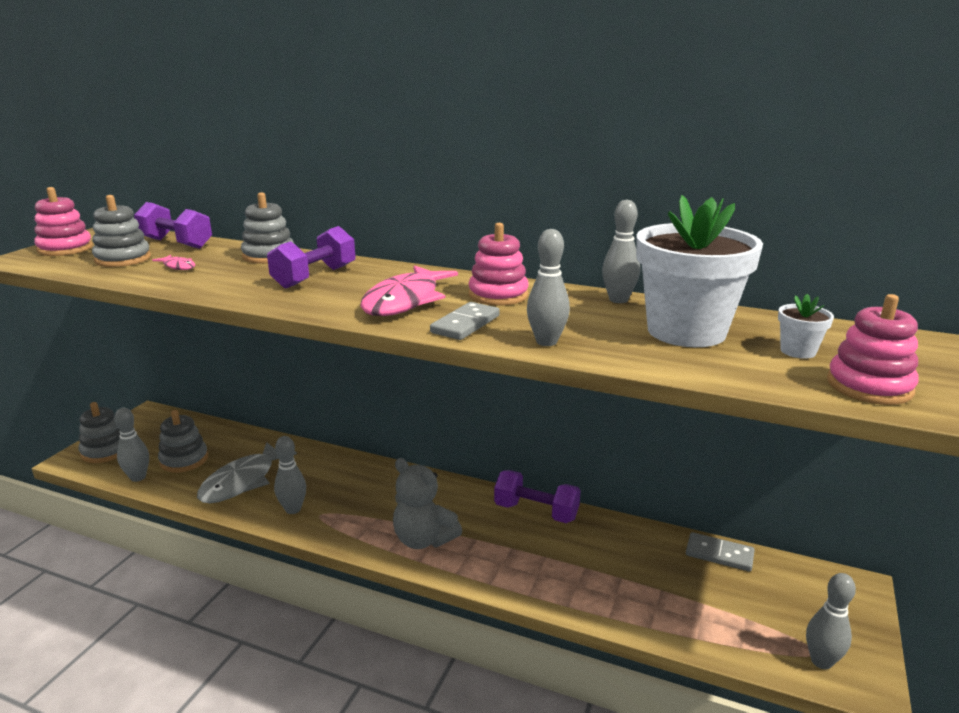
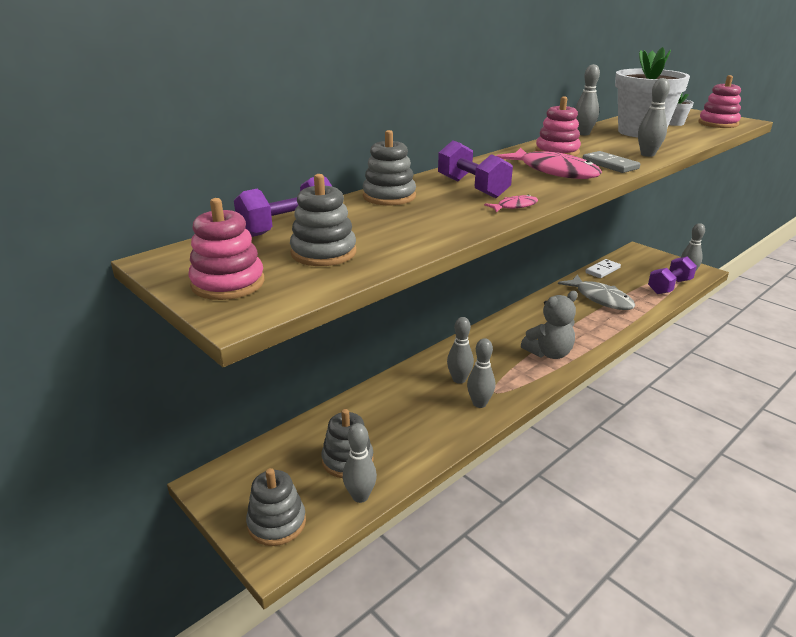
camera: 65 degrees left, 5 degrees up
pink fish [152,255,195,270] -> pink fish moved to [484,195,538,212]
grey fish [197,442,297,503] -> grey fish moved to [558,274,635,310]
purple dumbbell [494,470,581,523] -> purple dumbbell moved to [648,256,697,294]
grey domino [686,532,755,572] -> white domino [585,259,621,278]
none -> grey bowling pin [447,317,474,384]

